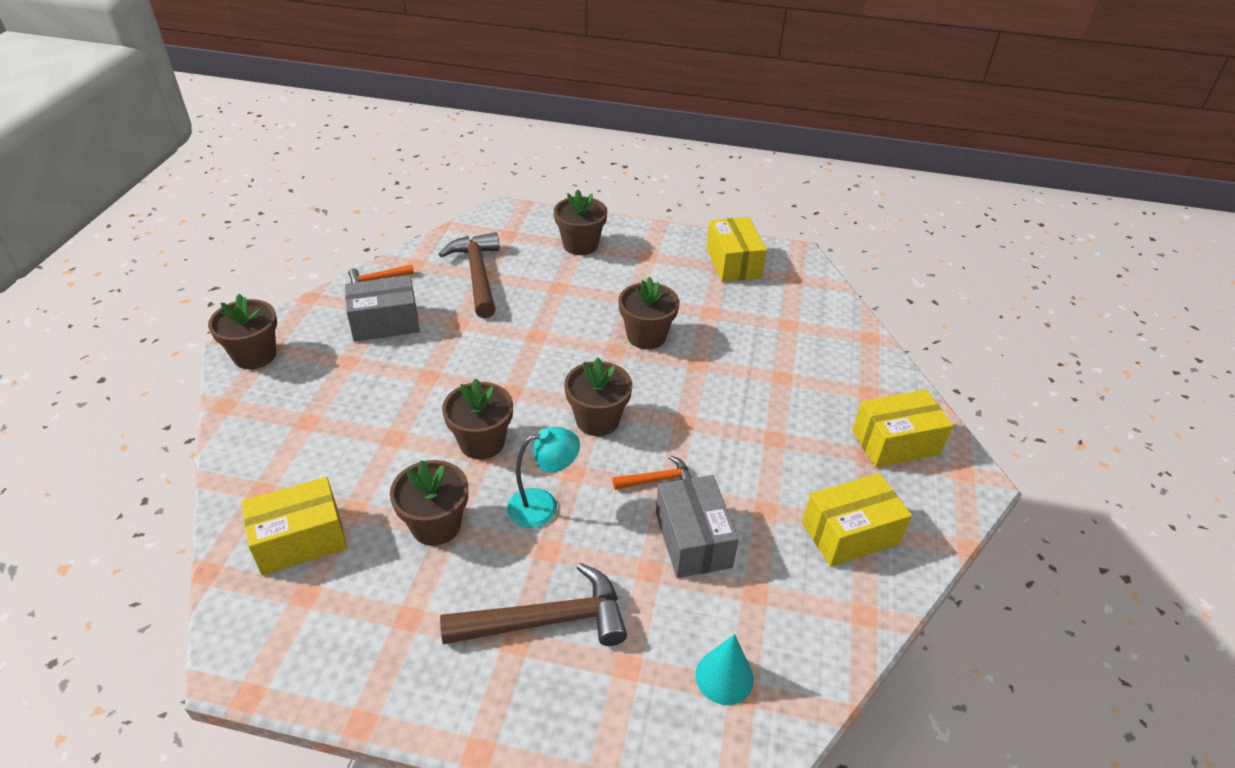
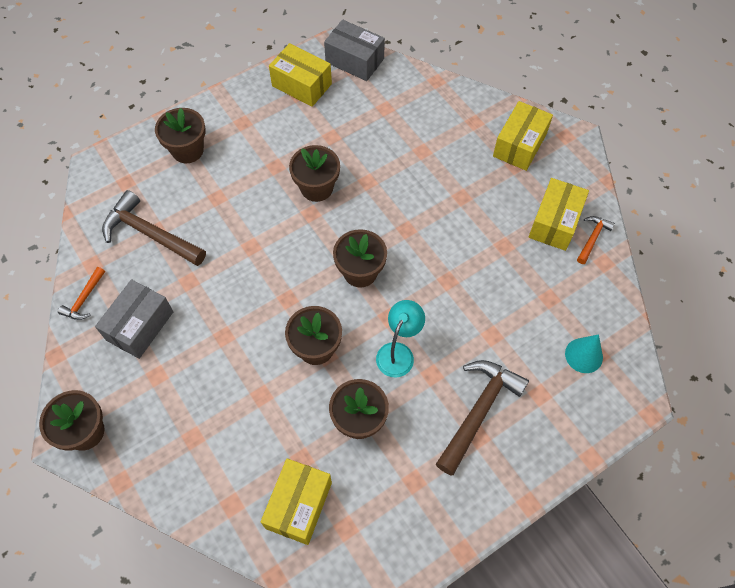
camera: 45 degrees left, 20 degrees up
orange hammer [613,456,692,490] -> orange hammer moved to [577,216,615,264]
grey box [656,475,739,578] -> grey box moved to [324,19,385,81]

